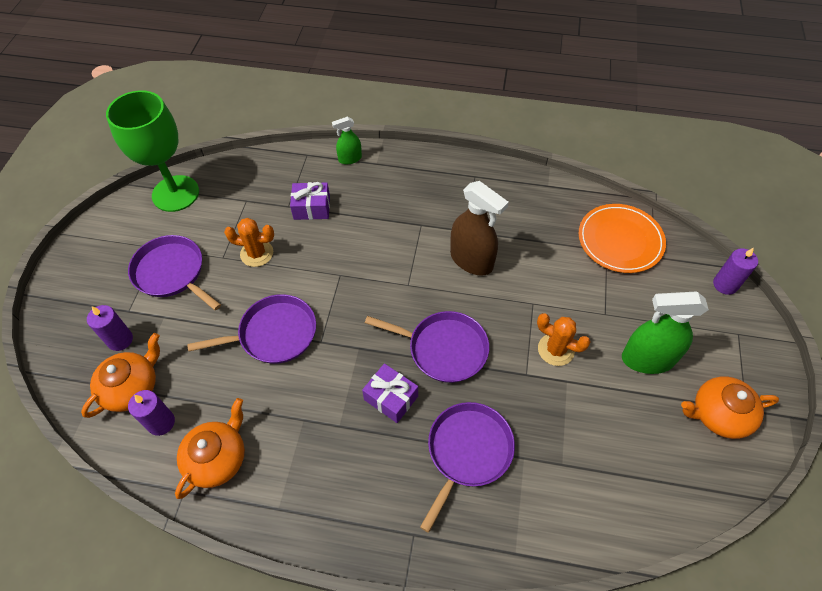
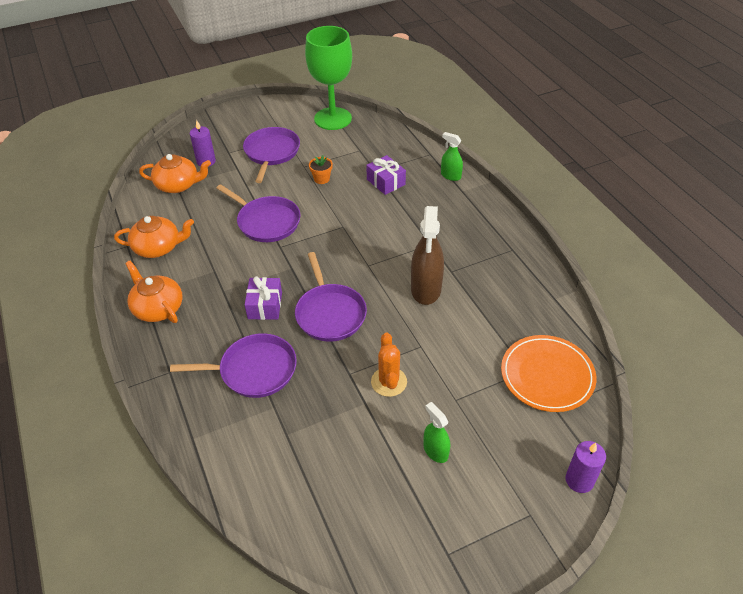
camera: 55 degrees right, 10 degrees down
purple candle [128,390,175,436] -> none
orange cactus [224,218,274,267] -> orange flower pot [309,155,333,184]
green spray bottle [622,292,709,374] -> green spray bottle [424,402,450,463], size x0.55
orange teapot [681,376,779,439] -> orange teapot moved to [125,261,182,323]

